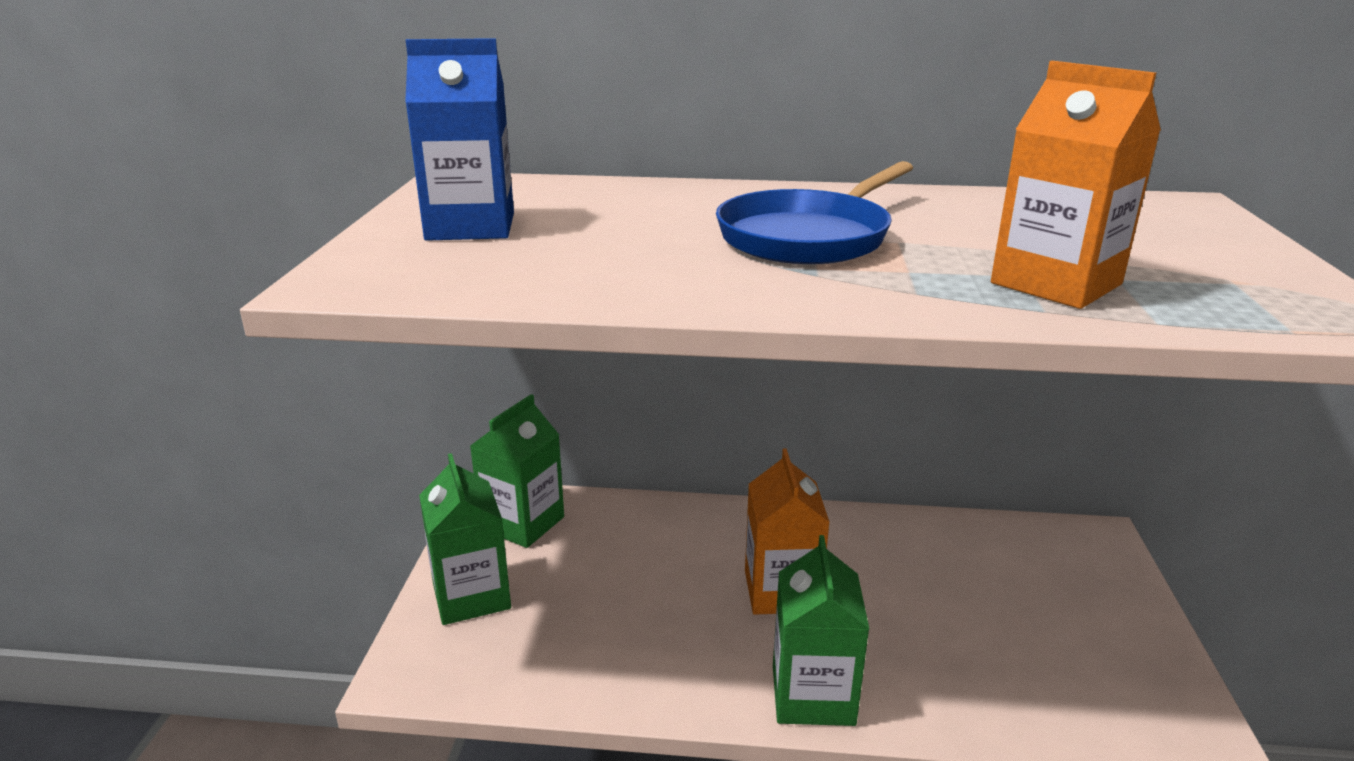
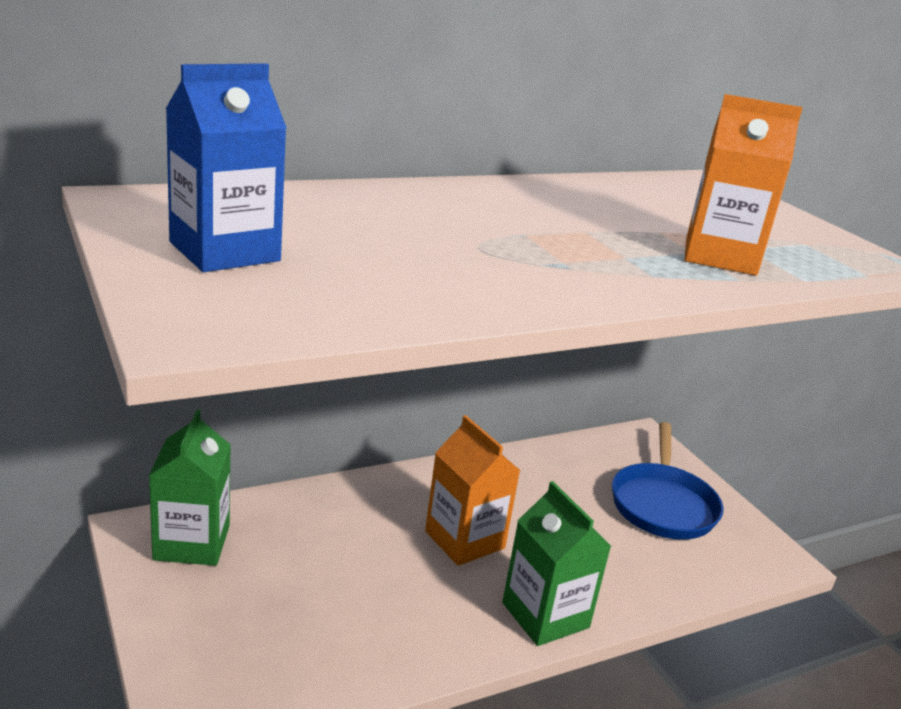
camera: 35 degrees left, 0 degrees up
green carton [419,453,511,625] -> none
blue pan [716,161,913,265] -> blue pan moved to [612,422,723,540]

